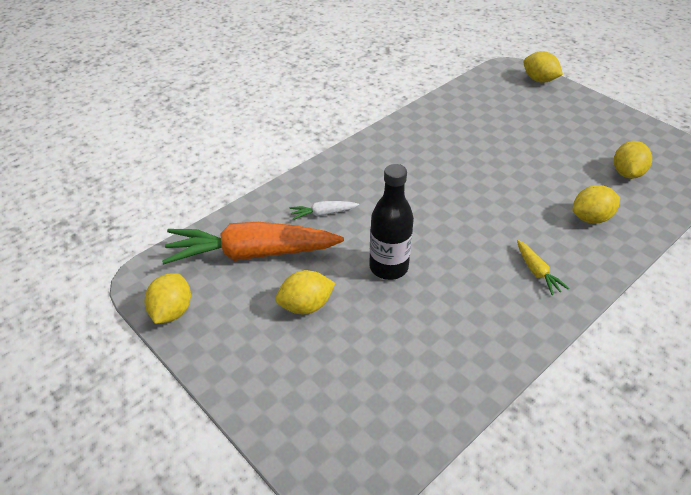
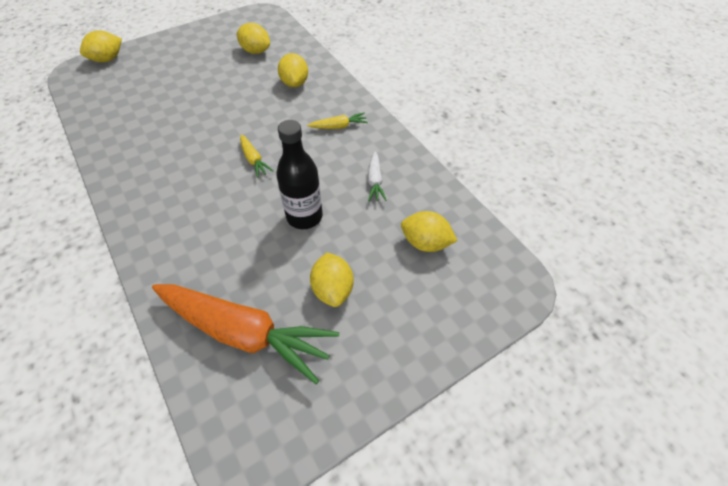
camera: 80 degrees left, 10 degrees up
yellow lemon [145,273,191,324] -> yellow lemon moved to [401,211,457,252]
orange carrot [162,222,344,264] -> orange carrot turned 75 degrees counterclockwise [152,284,339,384]
white carrot [289,201,359,220] -> white carrot moved to [368,152,387,201]
none -> yellow carrot [240,135,273,178]

